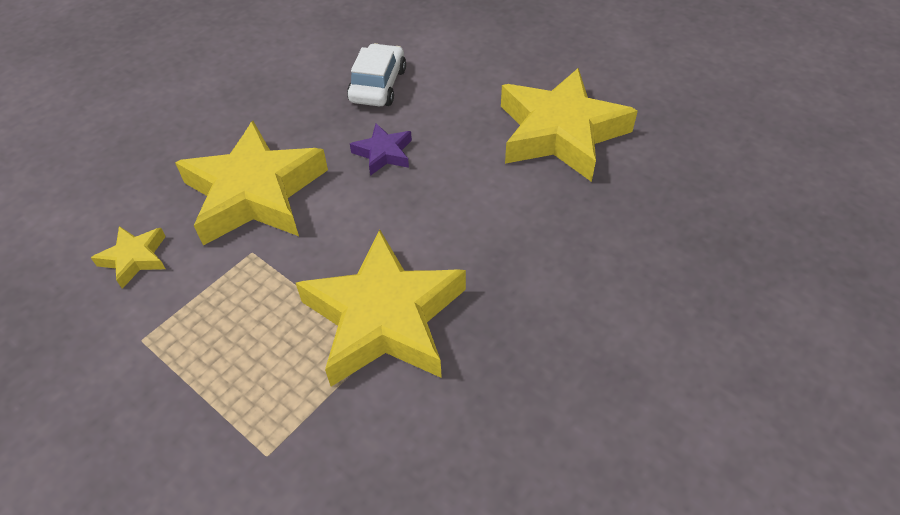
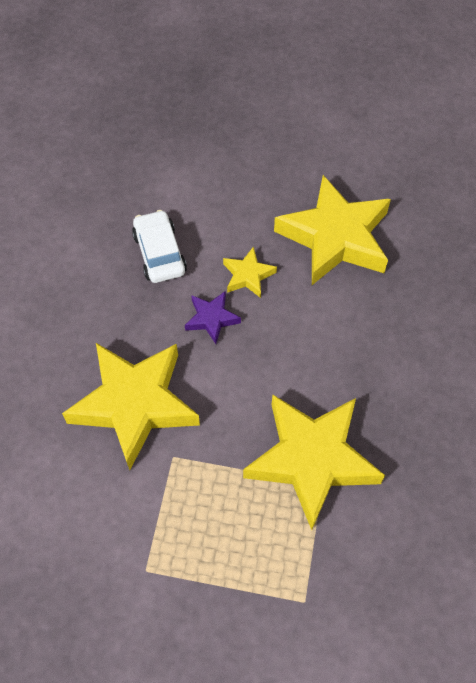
camera: 30 degrees left, 10 degrees up
yellow star [91,226,166,289] -> yellow star moved to [223,246,277,298]

